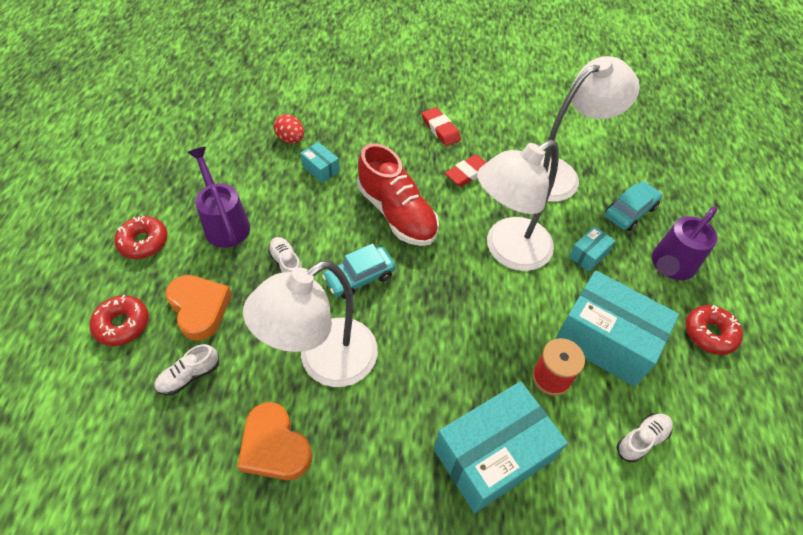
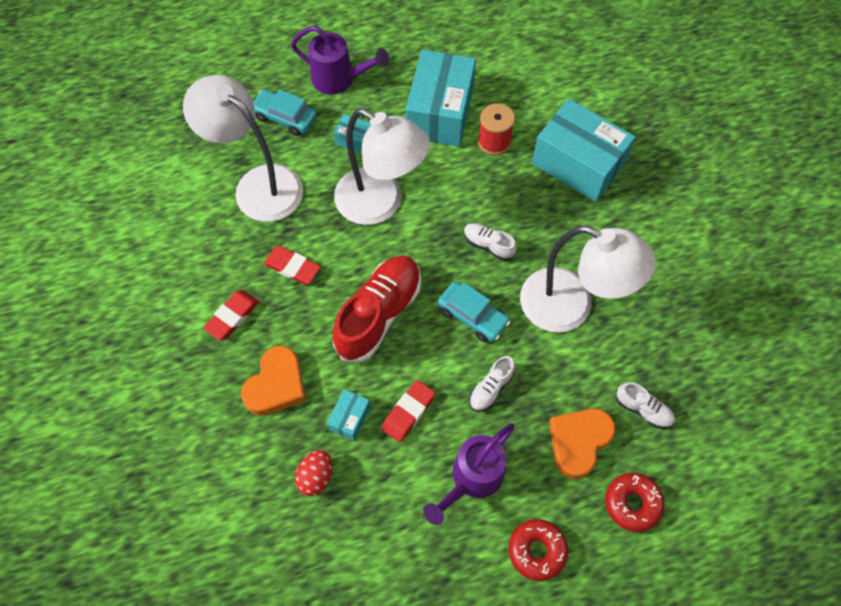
camera: 110 degrees left, 10 degrees up
orange heart [237,402,312,480] -> orange heart moved to [241,346,306,415]
white shoe [617,413,673,463] -> white shoe moved to [464,223,517,261]
red donut [686,305,743,355] -> none
none -> red eraser [381,380,436,442]

